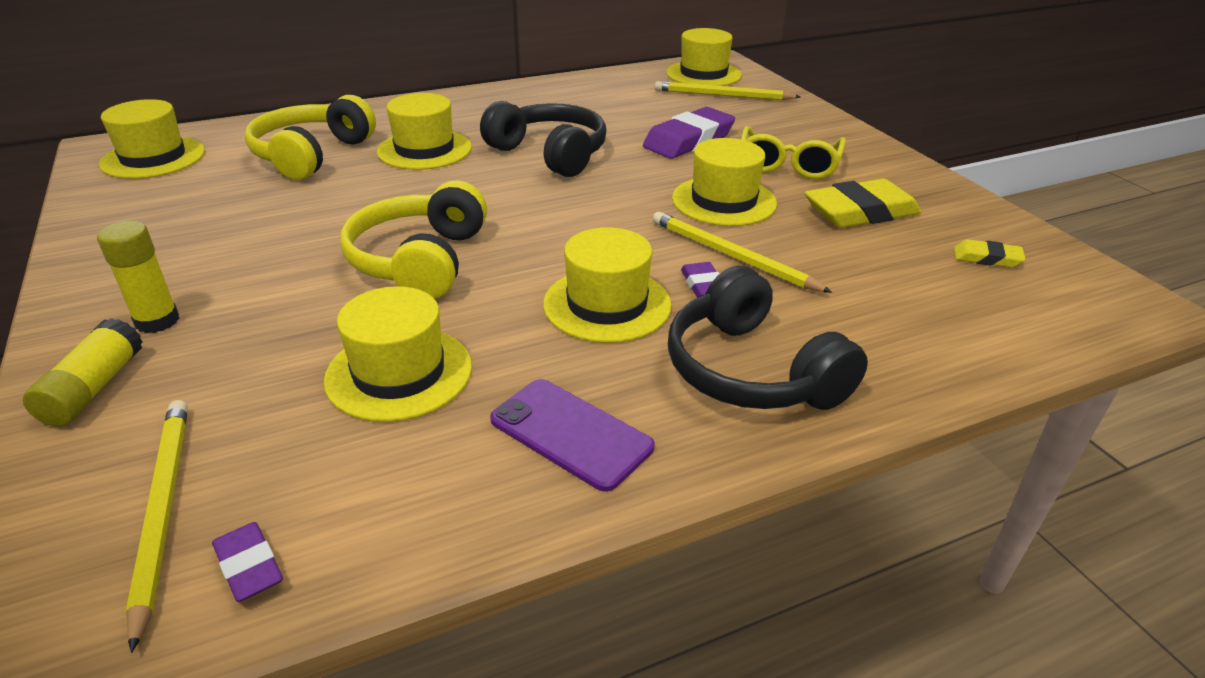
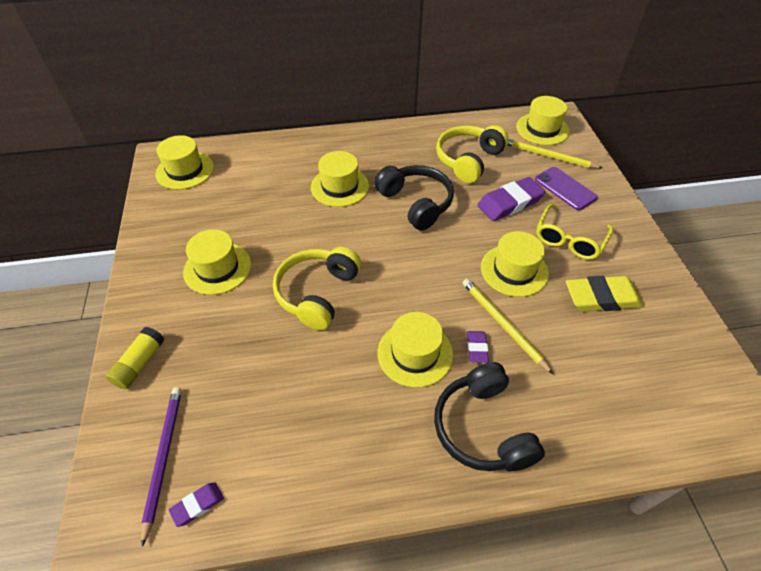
camera: 15 degrees right, 15 degrees up
yellow glue stick [97,221,180,333] -> none
yellow pencil [126,400,188,653] -> purple pencil [141,387,182,547]
purple eraser [212,522,283,602] -> purple eraser turned 75 degrees clockwise [169,482,224,527]
yellow headphones [245,95,376,180] -> yellow headphones moved to [436,125,509,183]
yellow hat [324,286,472,422] -> yellow hat moved to [183,229,251,295]
purple phone [490,379,655,492] -> purple phone moved to [535,167,598,210]
yellow eraser [954,239,1026,268] -> none

